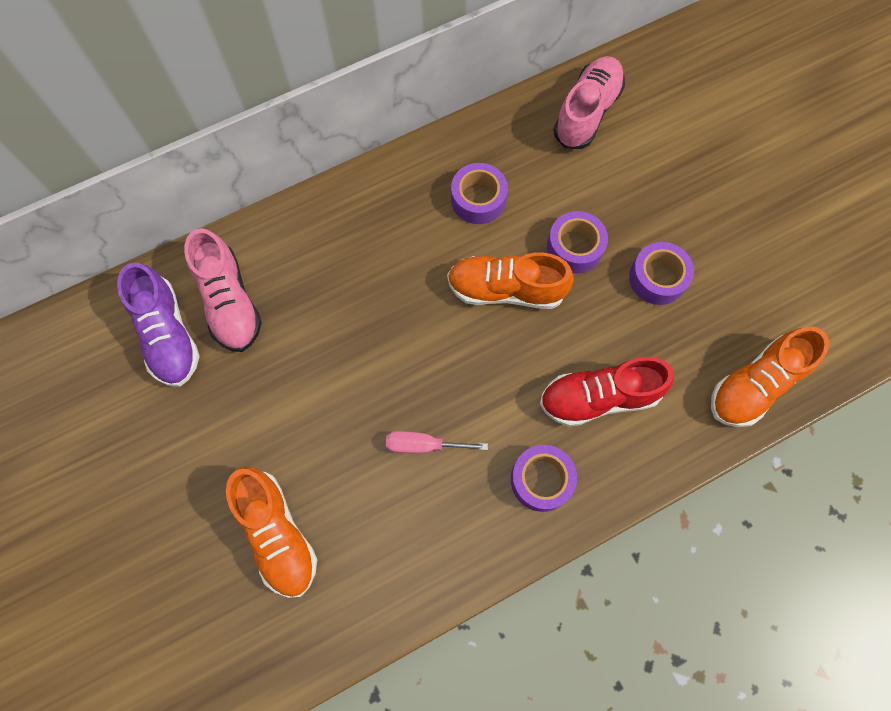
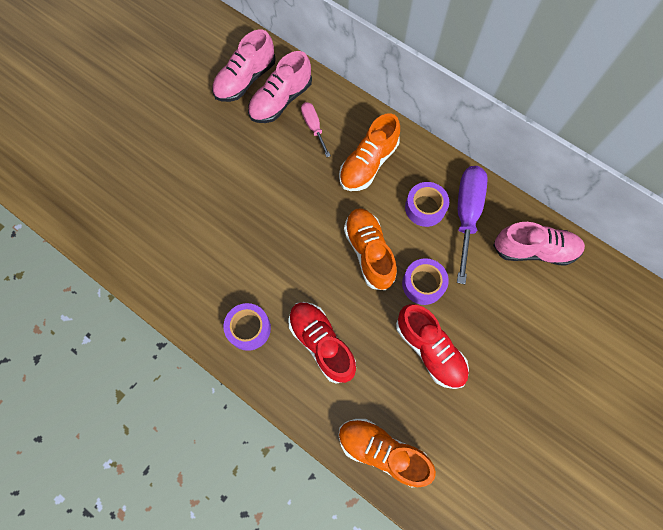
camera: 65 degrees right, 0 degrees up
purple shoe [117,262,200,387] -> pink shoe [212,30,276,102]
orange shoe [226,466,317,598] -> orange shoe moved to [339,113,400,191]
pink screwdriver [386,431,488,454] -> pink screwdriver moved to [301,102,331,157]
purple tape [629,242,694,305] -> red shoe [396,304,469,389]
none -> purple screwdriver [457,166,488,284]

